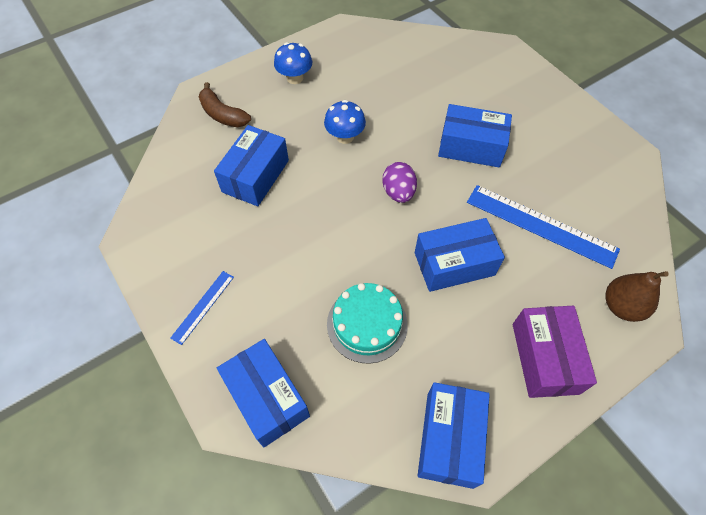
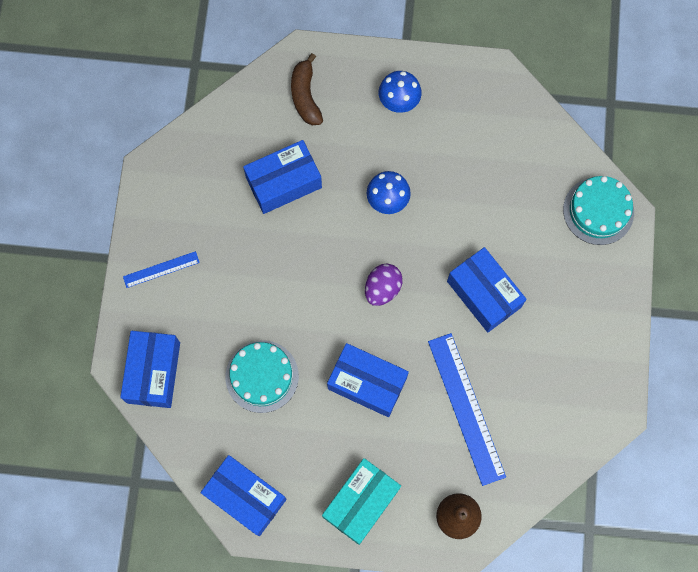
camera: 40 degrees right, 15 degrees up
blue box [417,382,490,489] -> blue box turned 75 degrees clockwise [201,455,287,536]
purple box [513,306,597,398] -> turquoise box [322,458,401,545]
none -> turquoise cake [563,176,634,245]

